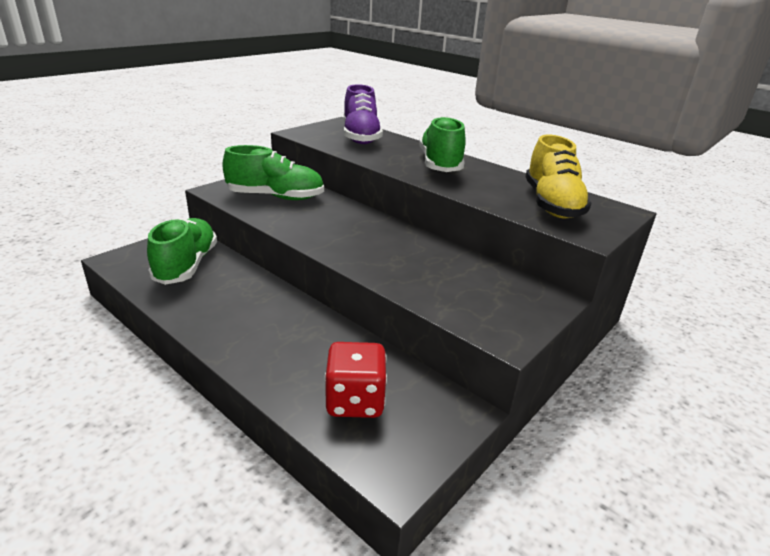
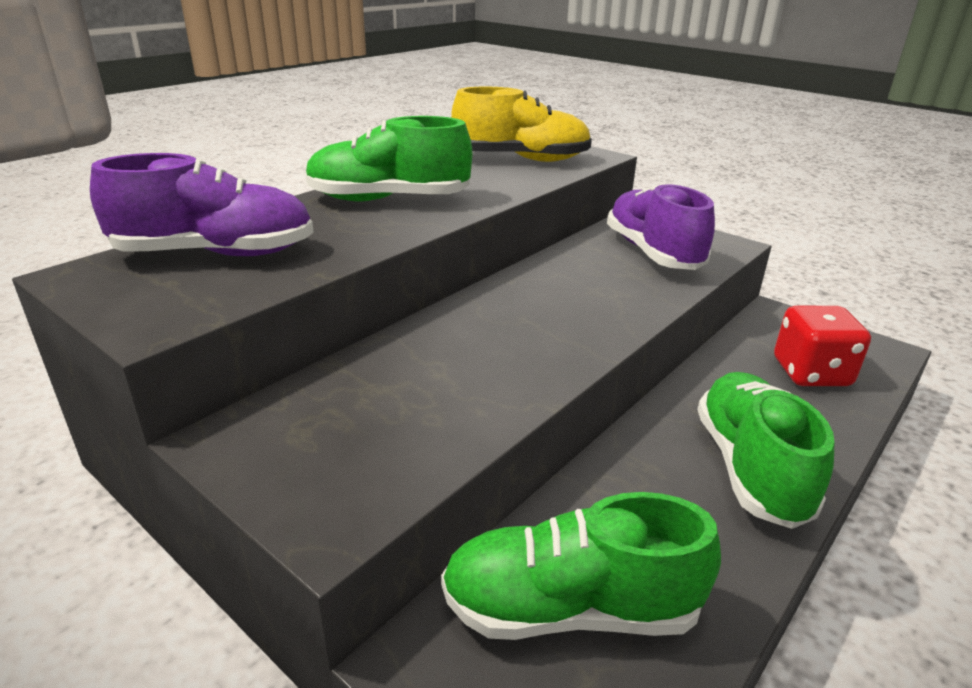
camera: 90 degrees left, 0 degrees up
green shoe [222,145,324,200] -> green shoe moved to [697,372,835,529]
none -> purple shoe [607,183,715,270]

